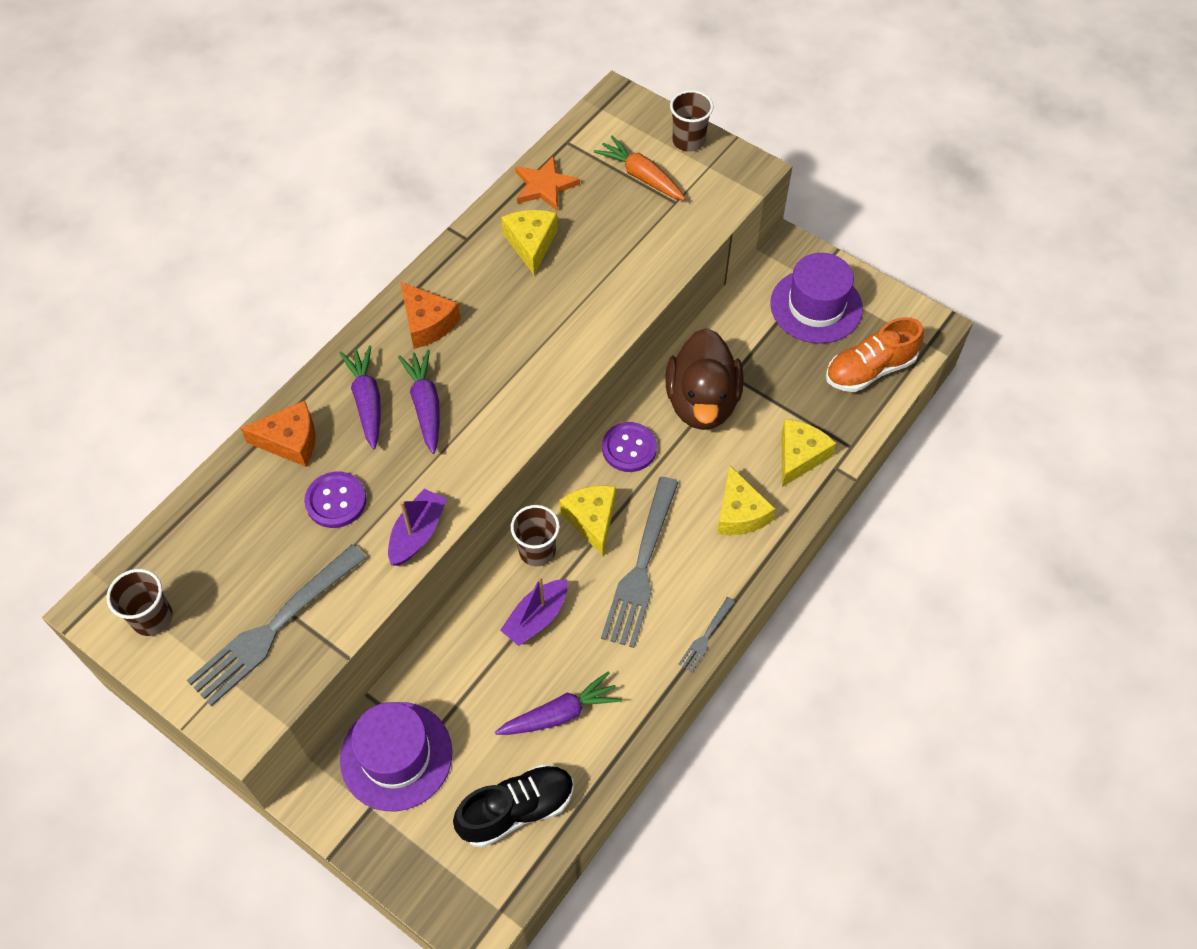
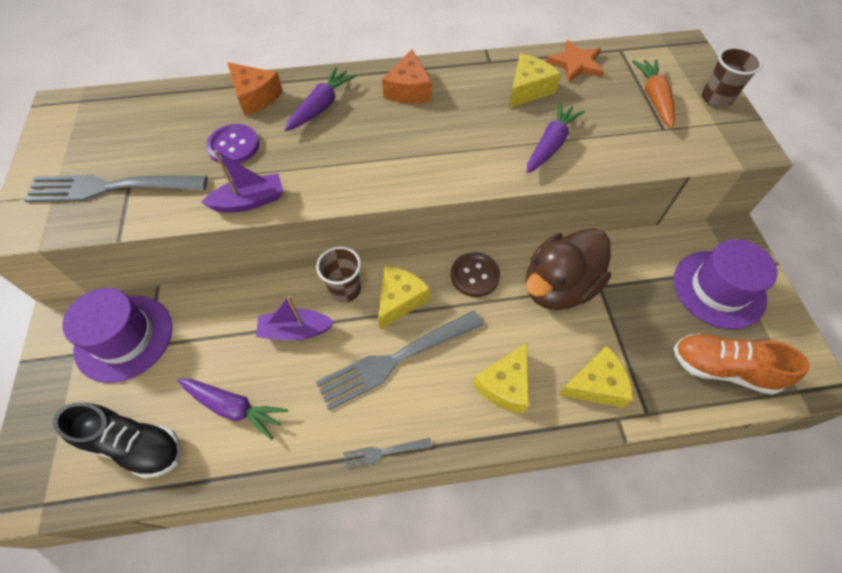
camera: 45 degrees right, 0 degrees up
brown cup [107,569,173,636] -> none
purple carrot [398,350,440,454] -> purple carrot moved to [526,102,585,173]
purple button [602,422,657,472] -> brown button [451,252,500,297]

